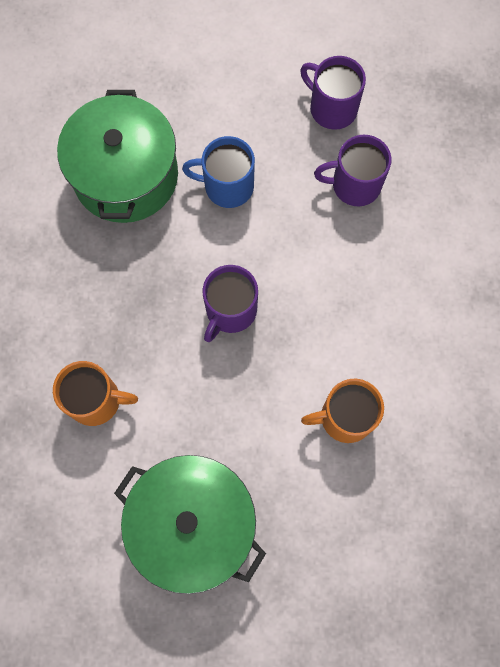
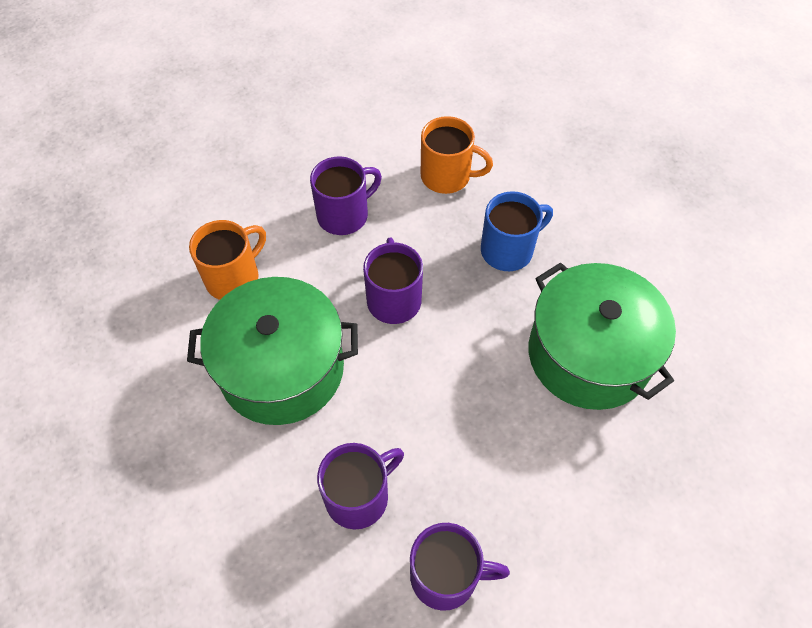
camera: 145 degrees right, 15 degrees down
orange mug [53,361,138,426] -> orange mug turned 135 degrees counterclockwise [421,116,493,194]
green pot [114,455,266,594] -> green pot moved to [187,277,358,425]
blue mug [182,136,255,208] -> blue mug moved to [481,191,553,271]
none -> purple mug [310,157,382,235]

